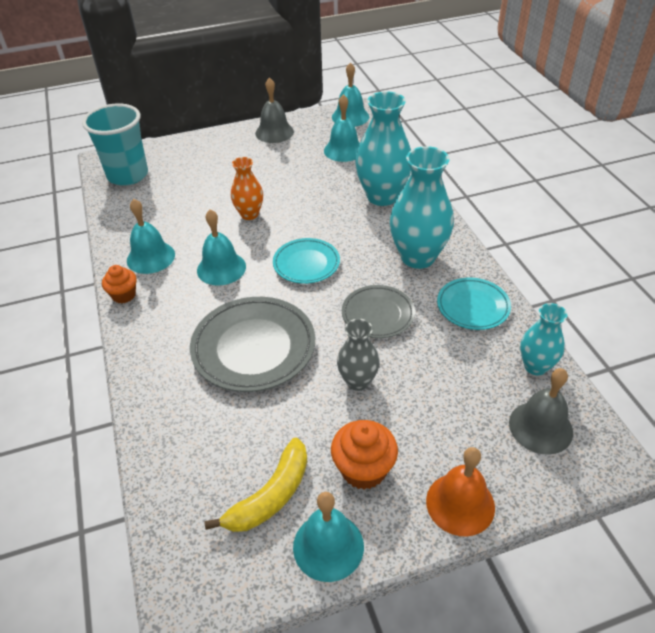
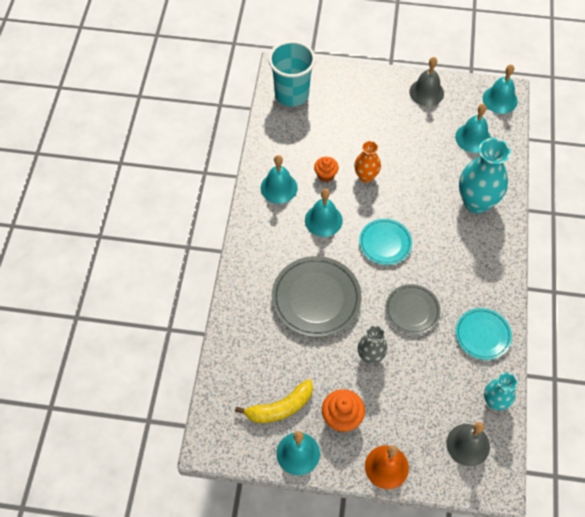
camera: 25 degrees right, 15 degrees up
orange cupcake [102,265,137,304] -> orange cupcake moved to [314,157,339,182]
turquoise vase [390,146,454,269] -> none

